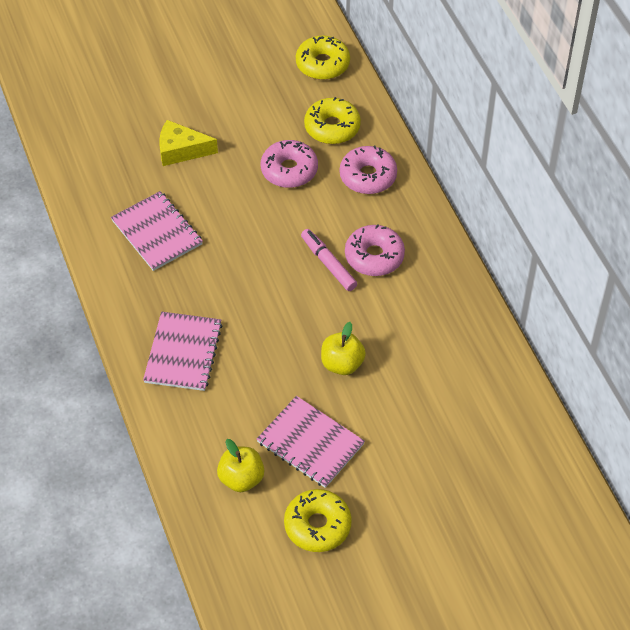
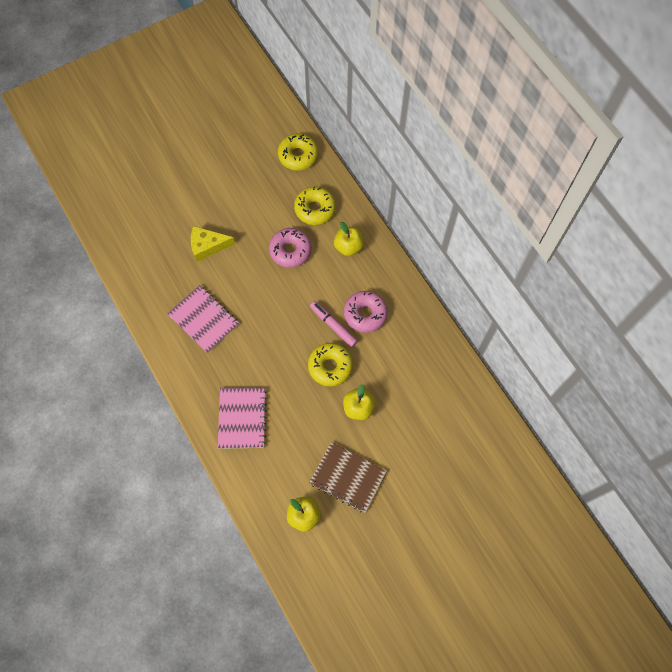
camera: 10 degrees left, 15 degrees up
pink notebook [257,396,365,488] -> brown notebook [309,442,387,513]
yellow donut [284,489,352,552] -> yellow donut moved to [308,343,353,387]
pink donut [340,146,397,194] -> yellow apple [334,222,364,256]

